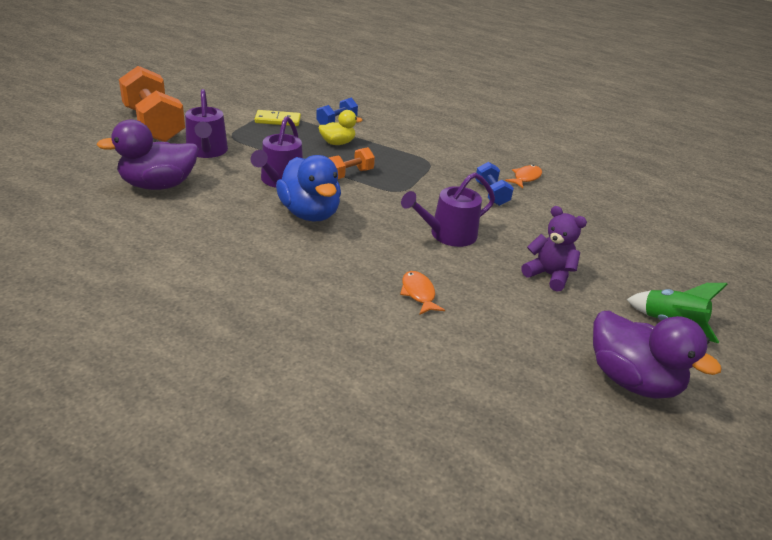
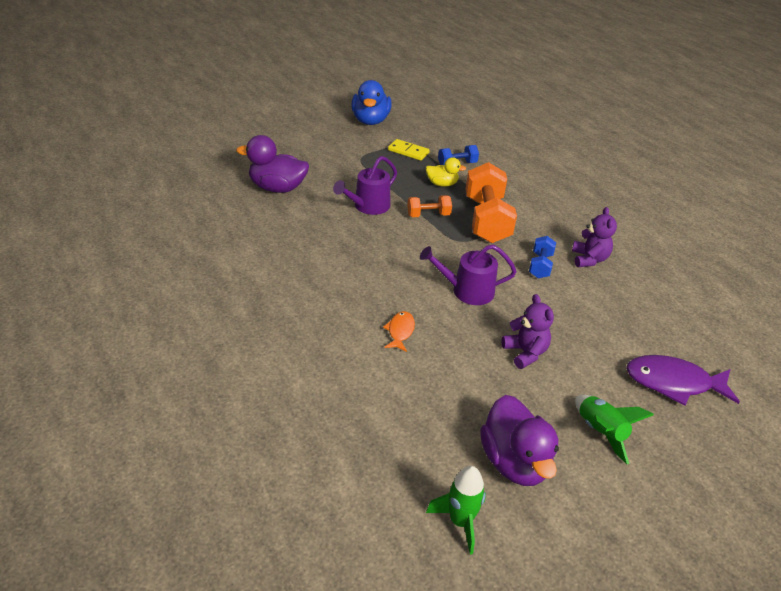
camera: 30 degrees right, 5 degrees up
orange dumbbell [119,66,185,142] -> orange dumbbell moved to [465,162,517,243]
purple watering can [185,89,228,158] -> none
blue duck [276,155,341,222] -> blue duck moved to [351,80,392,125]
orange fish [505,165,542,188] -> purple teddy bear [572,207,617,267]
none -> green rocket [426,466,486,555]
none -> purple fish [626,355,740,406]

